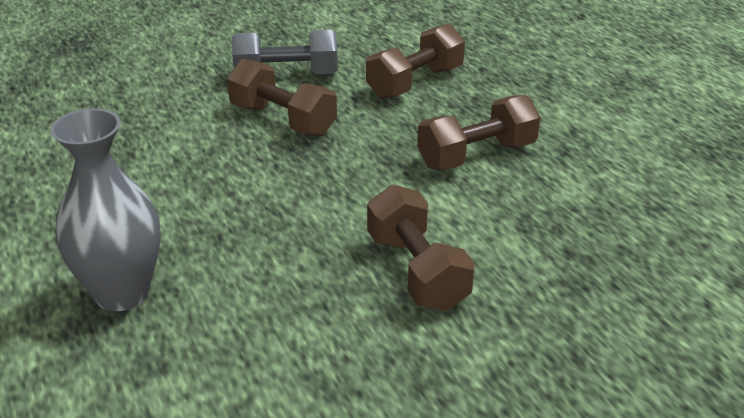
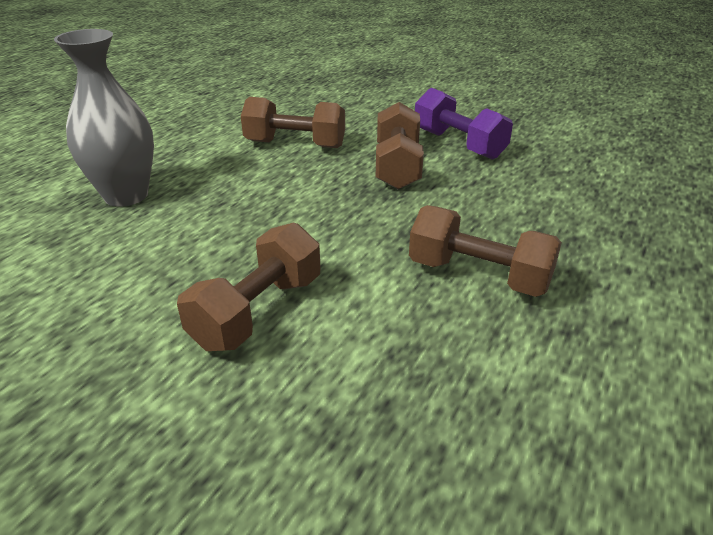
camera: 55 degrees right, 0 degrees up
grey dumbbell [232,30,338,75] -> purple dumbbell [415,88,513,160]
brown dumbbell [366,23,465,99] -> brown dumbbell moved to [241,97,345,148]

